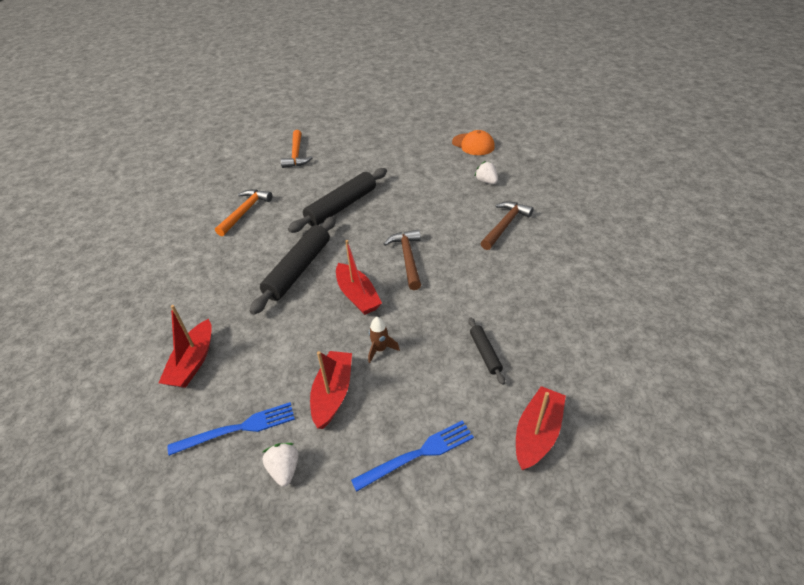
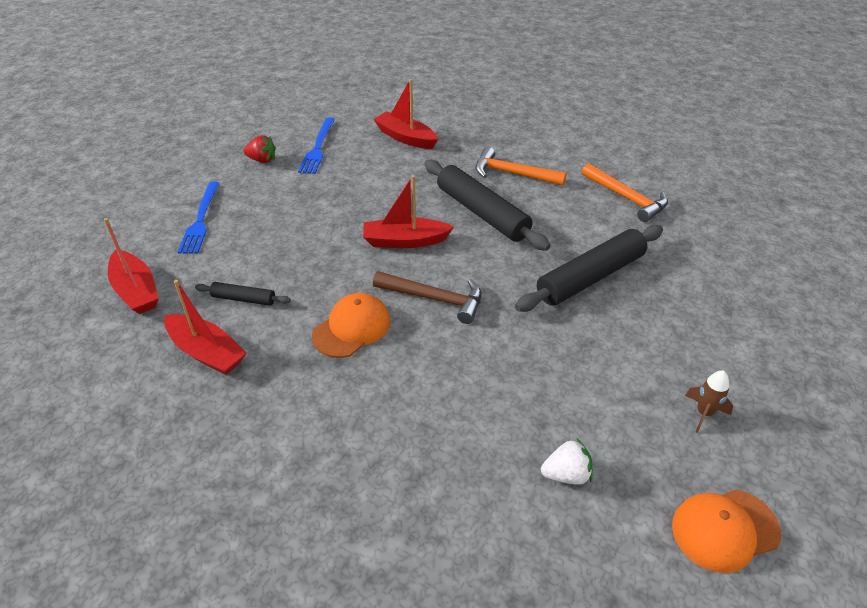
camera: 115 degrees right, 0 degrees up
white strawberry [263,443,298,487] -> red strawberry [244,135,276,163]
orange hammer [281,130,313,168] -> orange hammer moved to [476,147,566,186]
black rolling pin [288,168,387,233] -> black rolling pin turned 75 degrees clockwise [515,225,663,312]
red boat [310,351,352,429] -> red boat moved to [164,280,247,375]
brown rocket [368,317,400,363] -> brown rocket moved to [685,371,733,433]
brown hammer [481,201,533,250] -> none
none -> orange cap [312,293,391,358]

